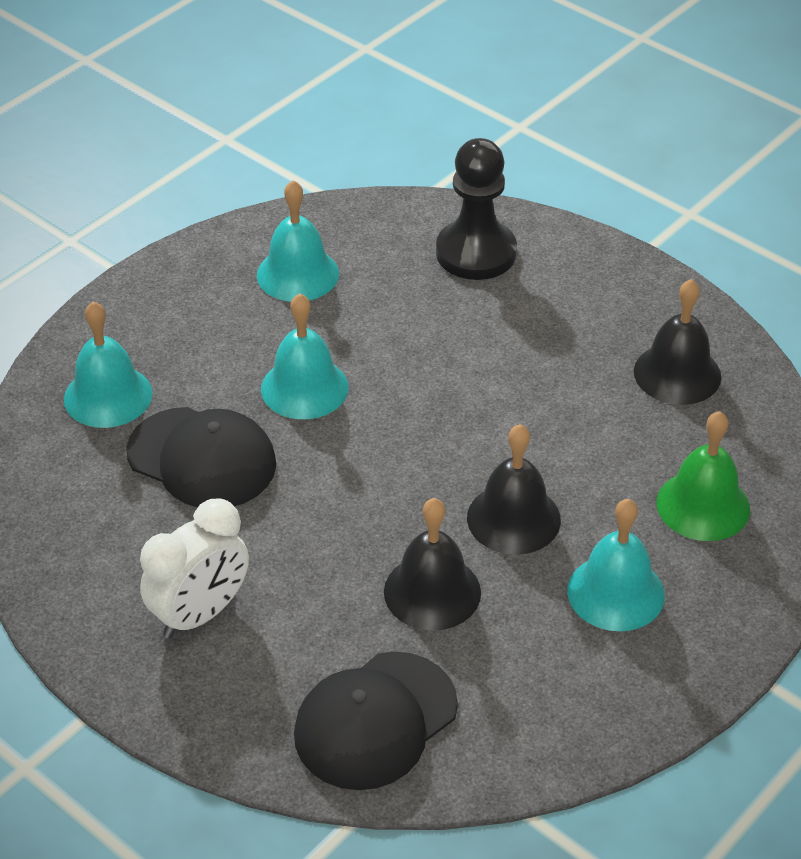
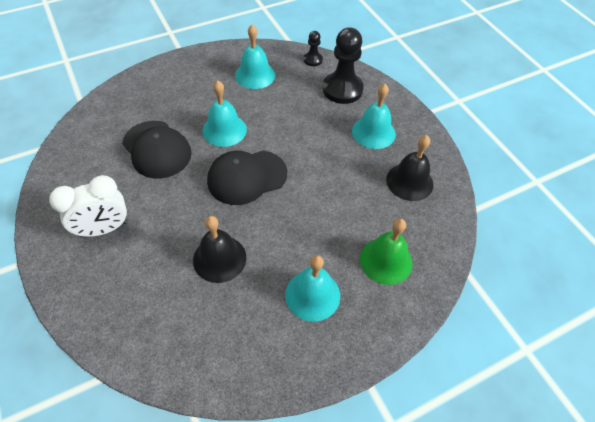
camera: 20 degrees right, 10 degrees up
turquoise bell [64,301,153,428] -> turquoise bell moved to [352,83,396,149]
black cap [294,652,458,790] -> black cap moved to [207,151,287,205]
black bell [467,424,561,555] -> none
none -> black pawn [304,31,323,66]

